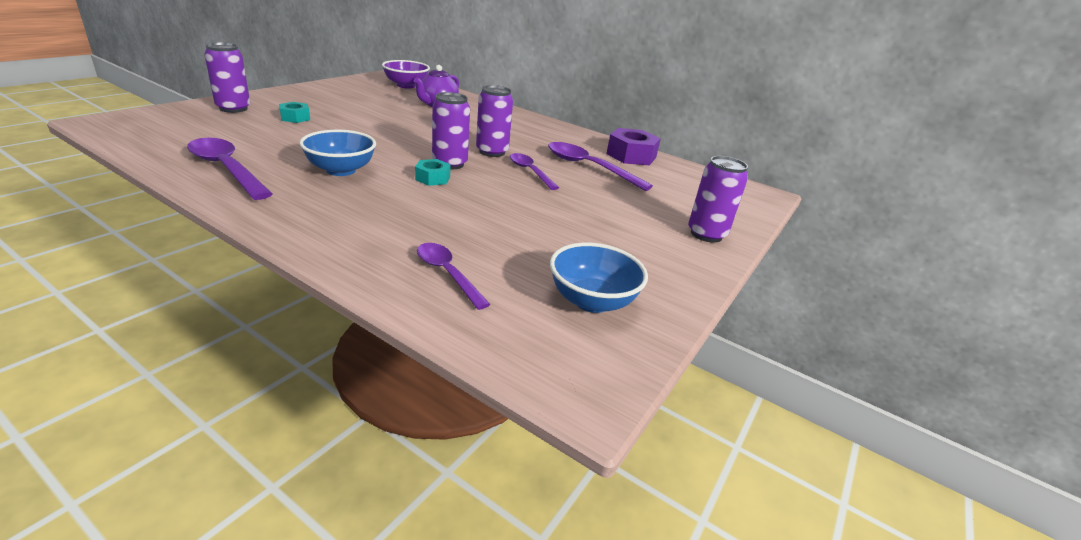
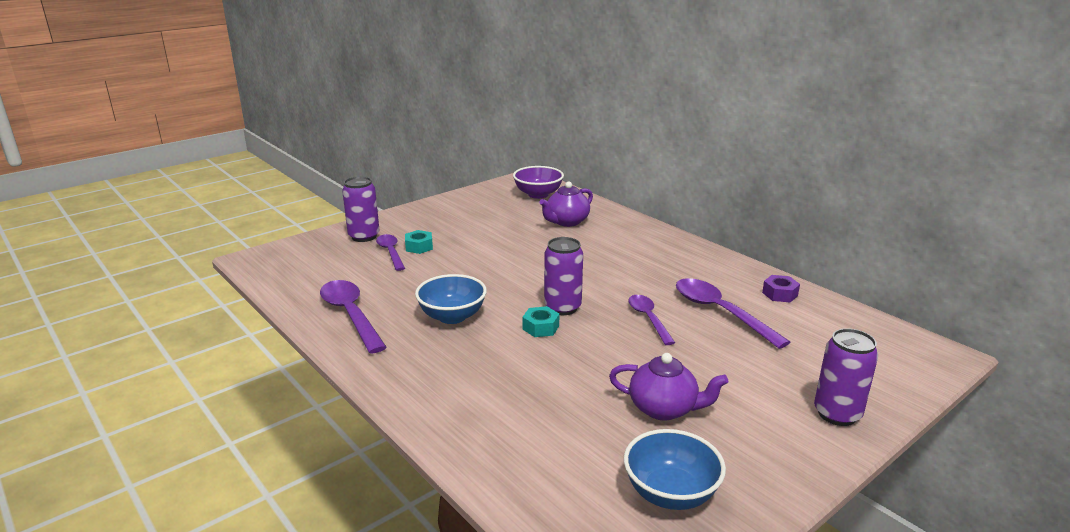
camera: 20 degrees right, 5 degrees down
purple spoon [417,243,491,310] -> purple spoon moved to [376,234,405,271]
purple can [476,85,513,157] -> none
purple nut [607,128,661,165] -> purple nut [762,275,800,303], size x0.57
none -> purple teapot [609,353,728,420]

